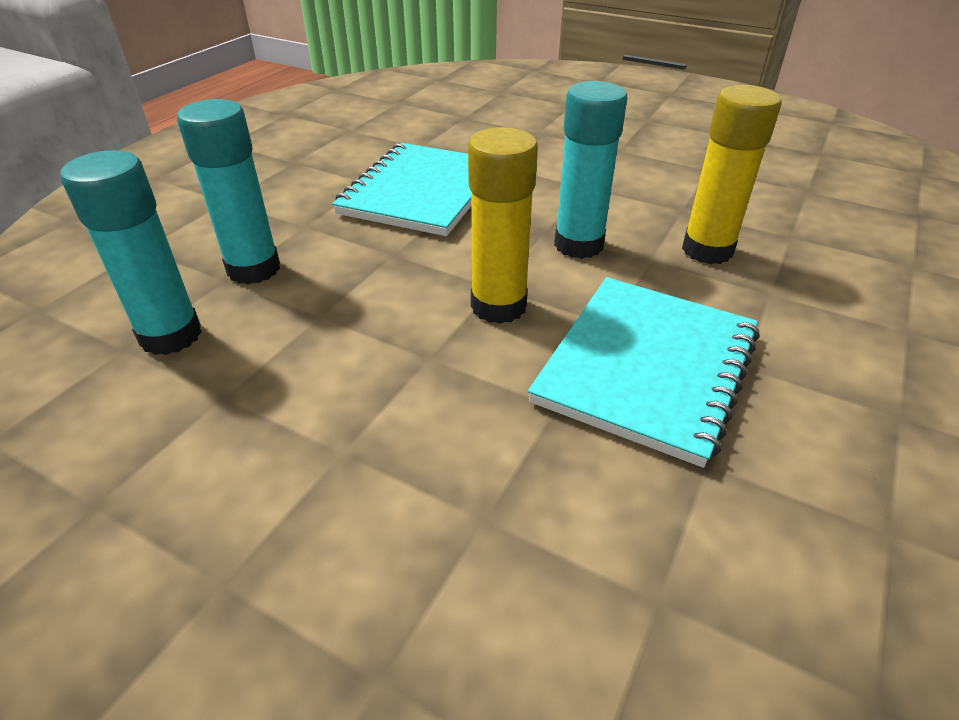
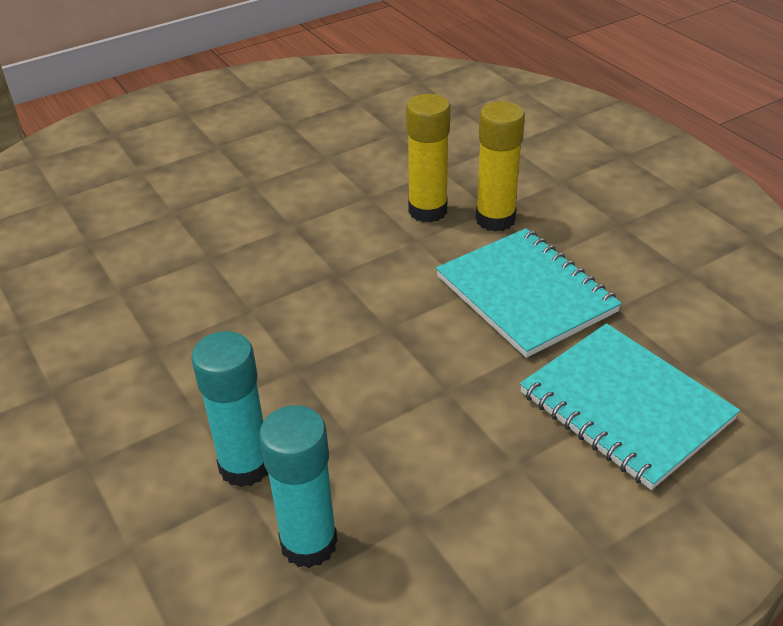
camera: 60 degrees left, 0 degrees up
turquoise notebook [332,143,471,236] -> turquoise notebook moved to [520,323,740,490]
yellow glue stick [468,127,538,324] -> yellow glue stick moved to [476,101,525,232]
turquoise glue stick [554,81,628,259] -> none

